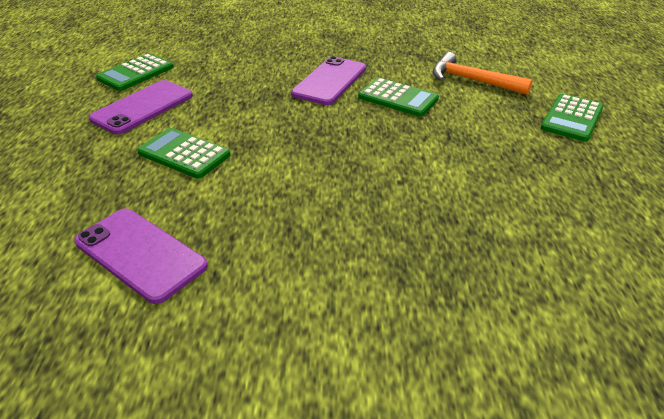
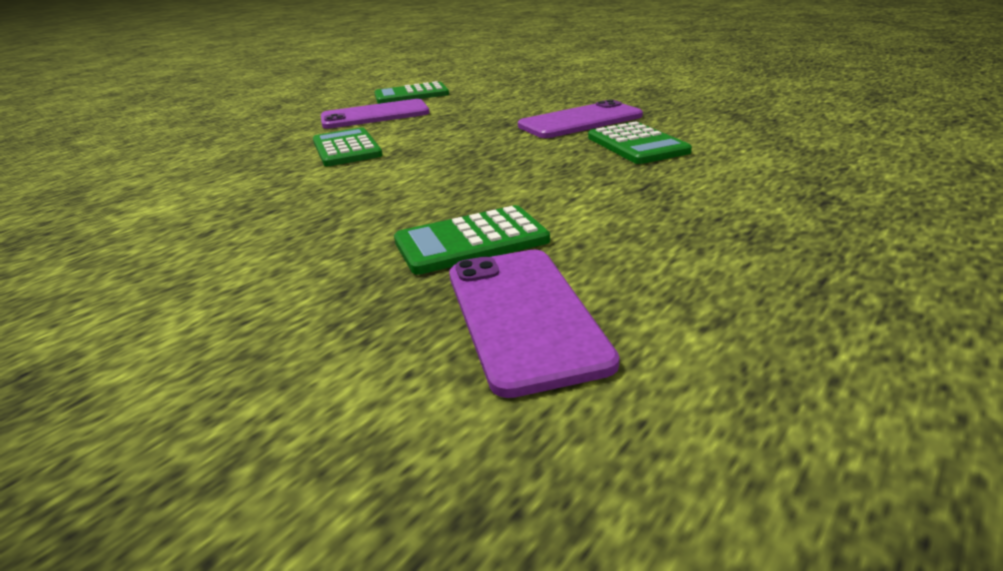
camera: 40 degrees right, 10 degrees down
purple phone [74,209,208,304] -> purple phone moved to [449,250,619,398]
orange hammer [433,52,533,95] -> none
green calculator [541,94,604,142] -> green calculator moved to [394,205,550,275]

